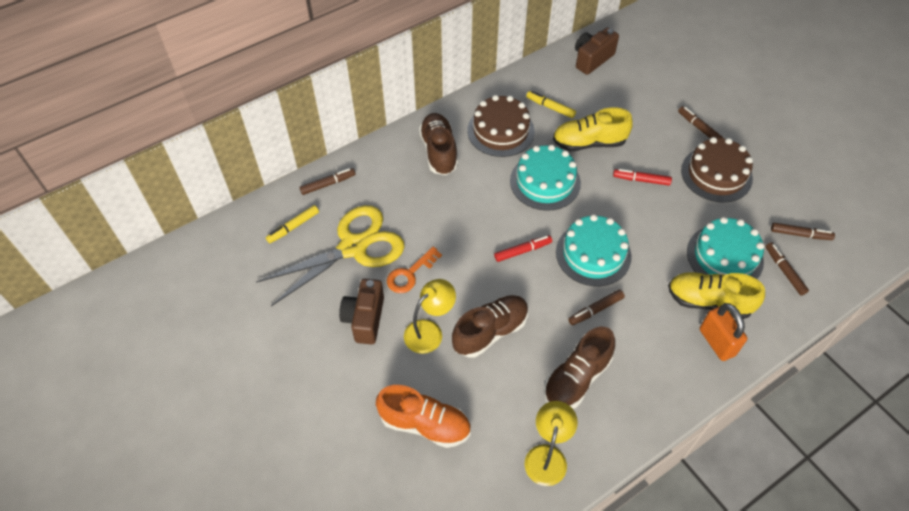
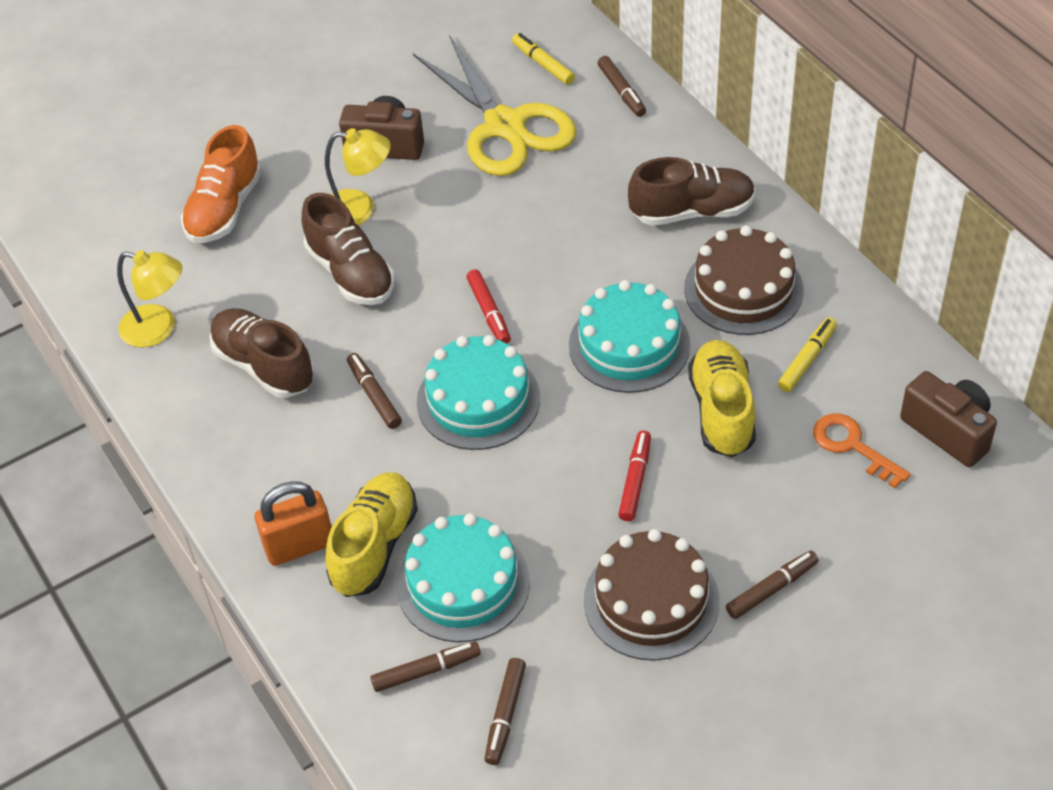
camera: 95 degrees right, 5 degrees down
orange key [387,247,442,293] -> orange key moved to [813,414,911,488]
yellow lamp [404,279,456,354] -> yellow lamp turned 45 degrees counterclockwise [325,128,390,225]

